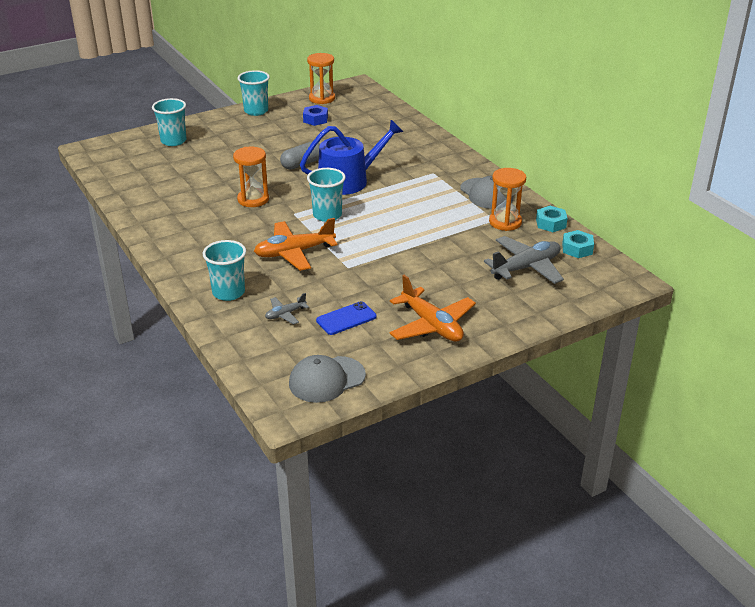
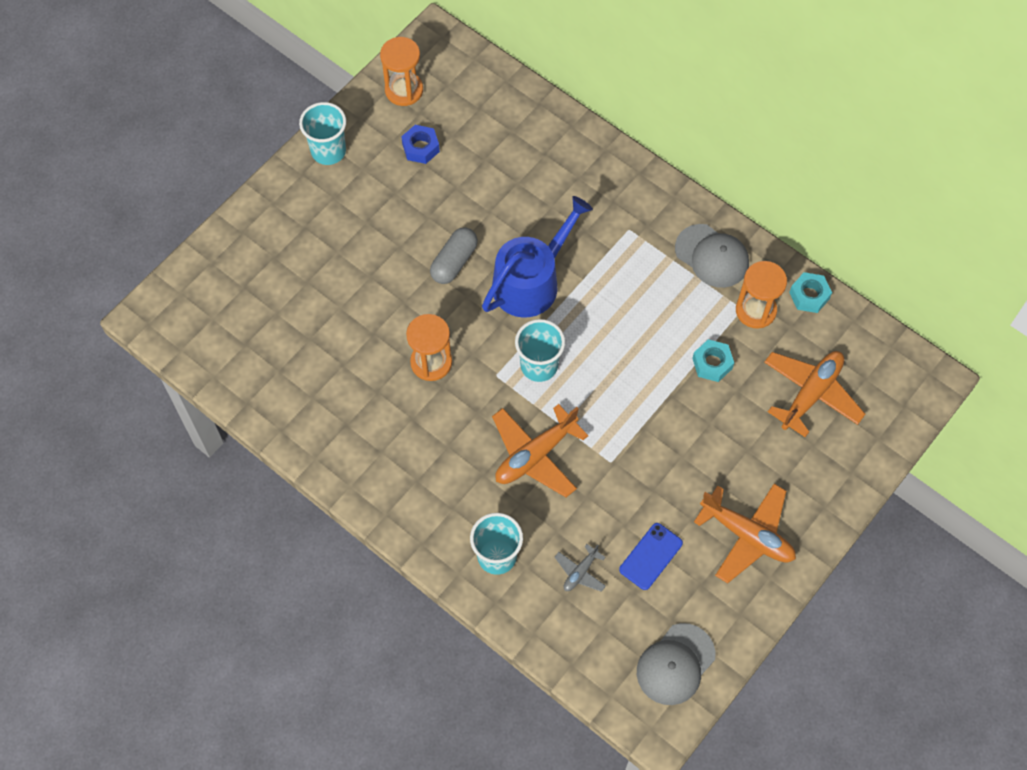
camera: 20 degrees left, 30 degrees up
turquoise cup [152,98,186,146] -> none
grey plane [484,236,564,284] -> orange plane [764,351,865,437]
turquoise nut [562,230,594,258] -> turquoise nut moved to [692,339,734,382]

